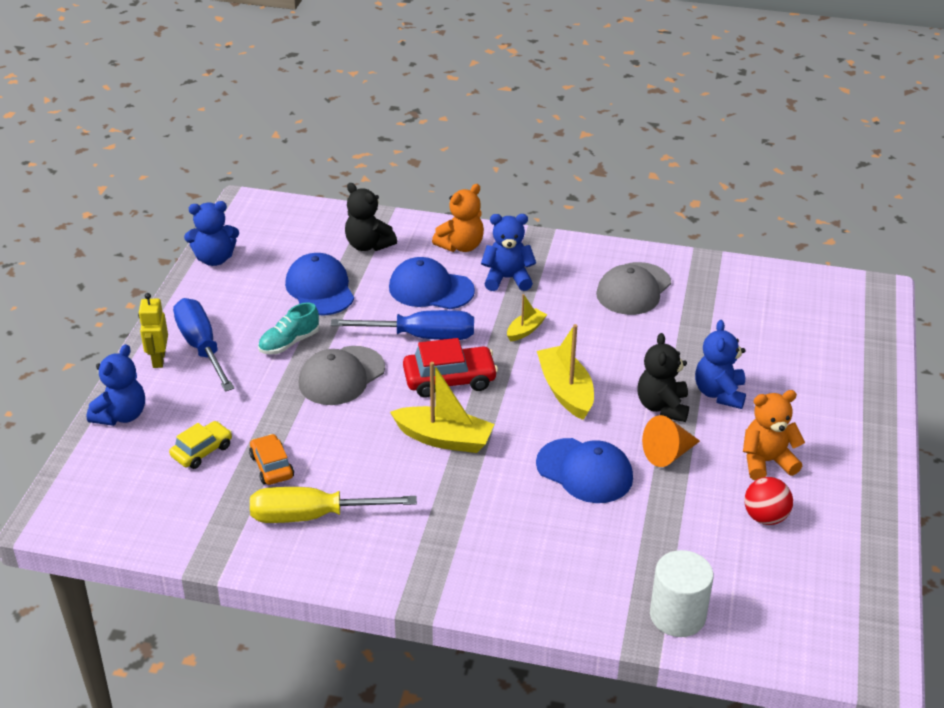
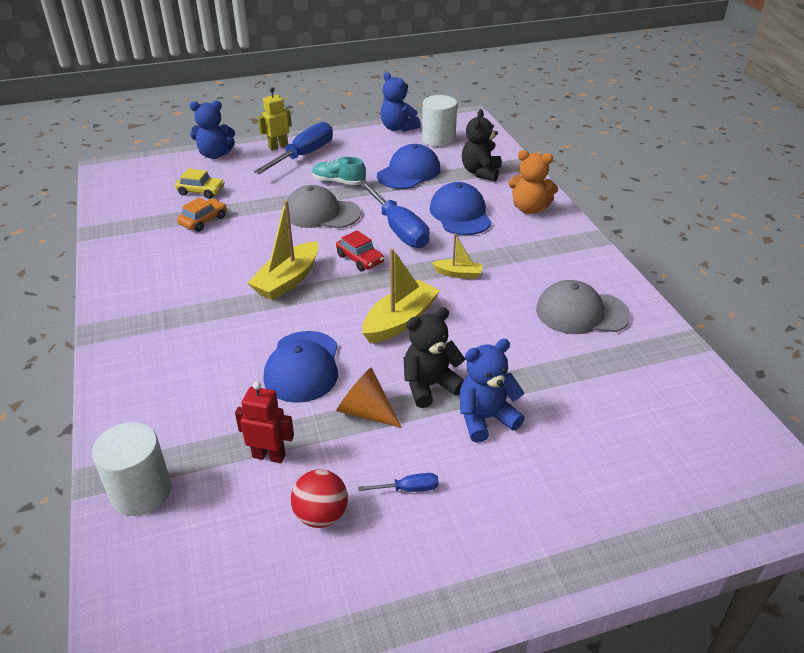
camera: 60 degrees right, 0 degrees up
yellow screwdriver [250,487,417,523] -> none
yellow boat [390,362,494,453] -> yellow boat turned 45 degrees clockwise [247,200,319,300]
red car [403,338,498,398] -> red car [336,230,384,271], size x0.64
blue teddy bear [481,214,536,291] -> none
orange teddy bear [743,390,805,480] -> blue screwdriver [358,473,439,492]
none -> red robot [235,382,294,463]
none -> white cylinder [422,95,457,147]

